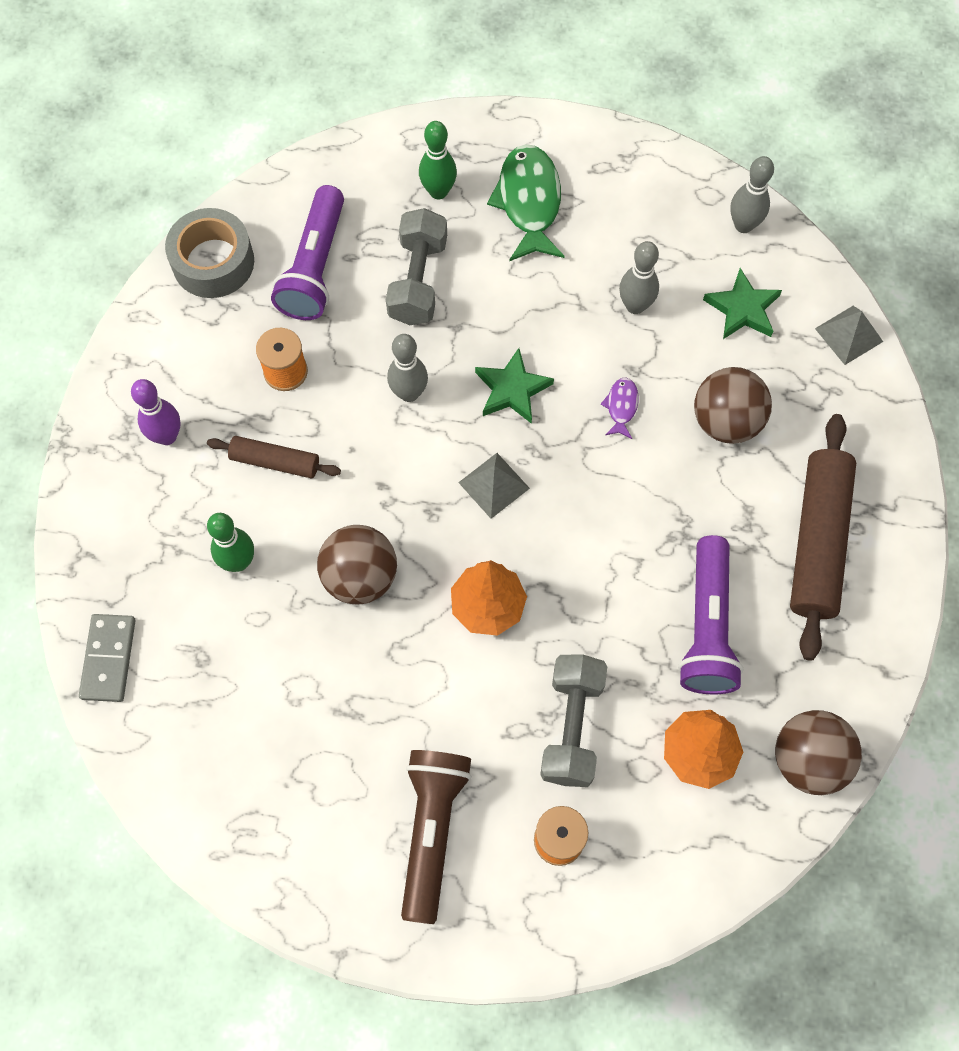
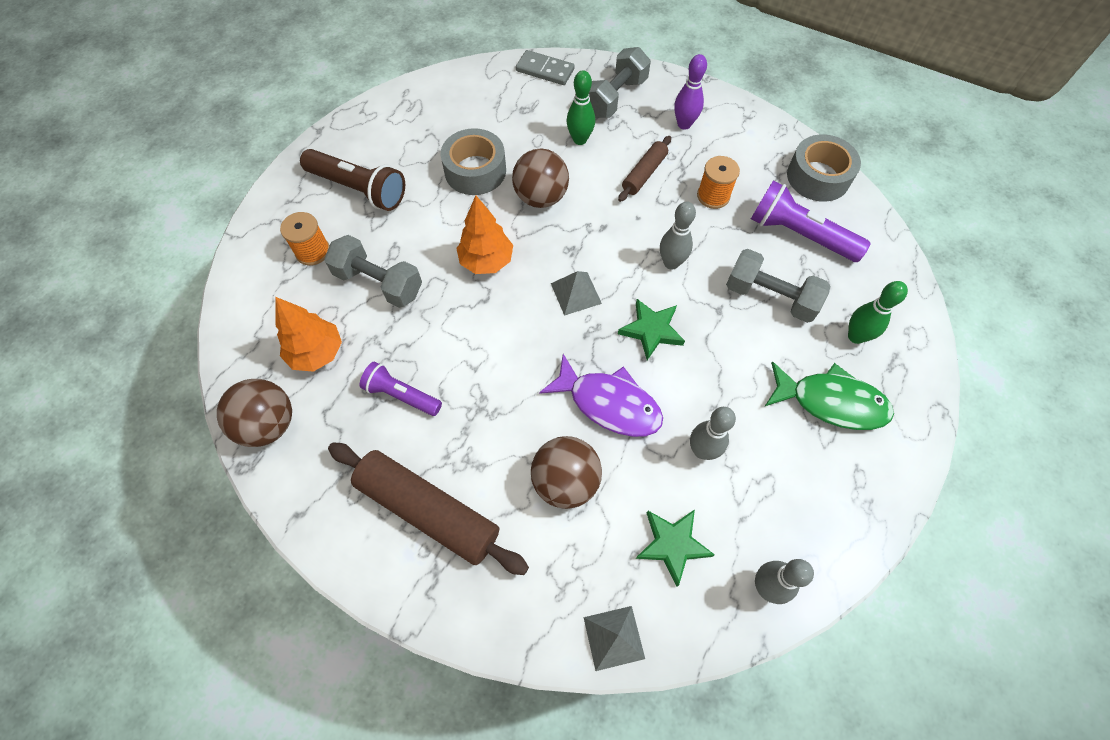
camera: 110 degrees right, 5 degrees down
purple fish [601,378,639,439] -> purple fish [539,354,663,437], size x2.14
purple flashlight [678,535,743,694] -> purple flashlight [360,362,442,416], size x0.63
none -> grey tape [441,128,506,195]
none -> grey dumbbell [589,47,651,118]

